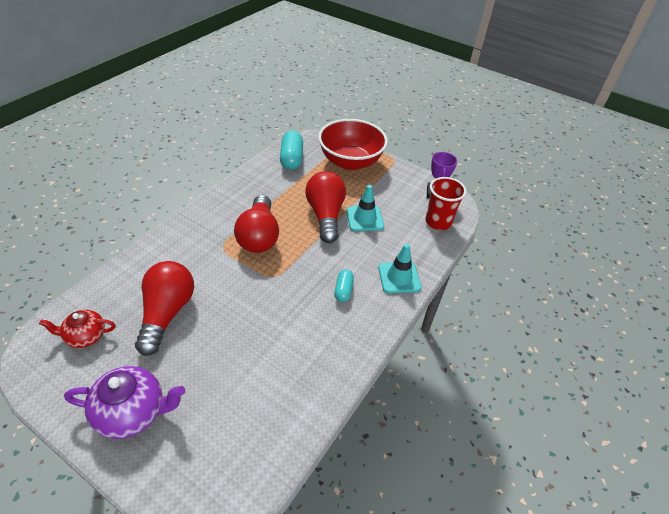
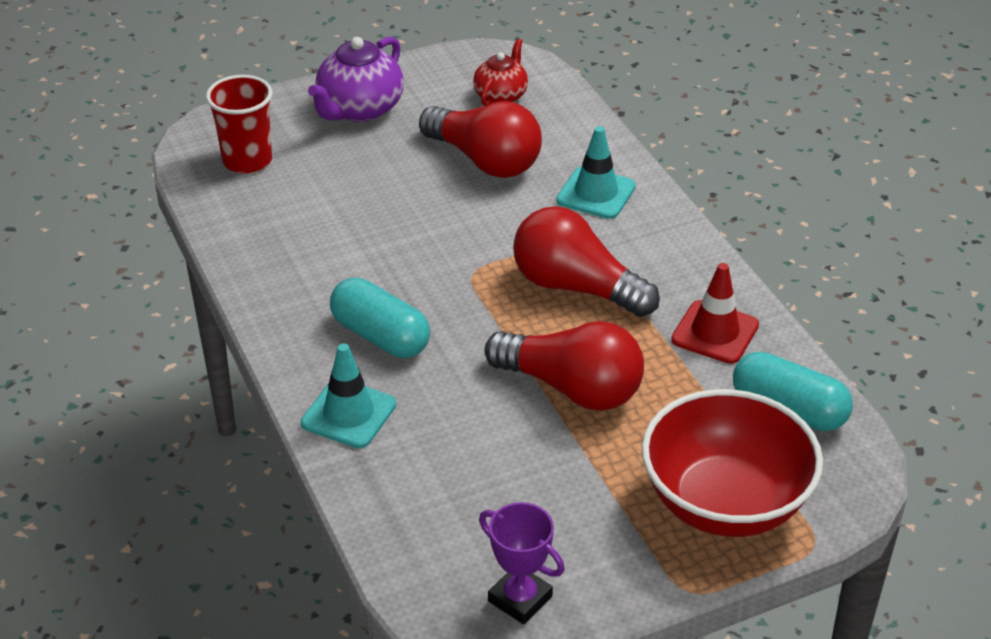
camera: 125 degrees right, 5 degrees down
turquoise capsule [334,269,354,302] -> turquoise capsule [330,278,430,358], size x1.72
turquoise traffic cone [346,185,384,231] -> turquoise traffic cone moved to [556,126,636,219]
red cup [425,177,467,230] -> red cup moved to [206,75,272,173]
none -> red traffic cone [671,263,759,364]

